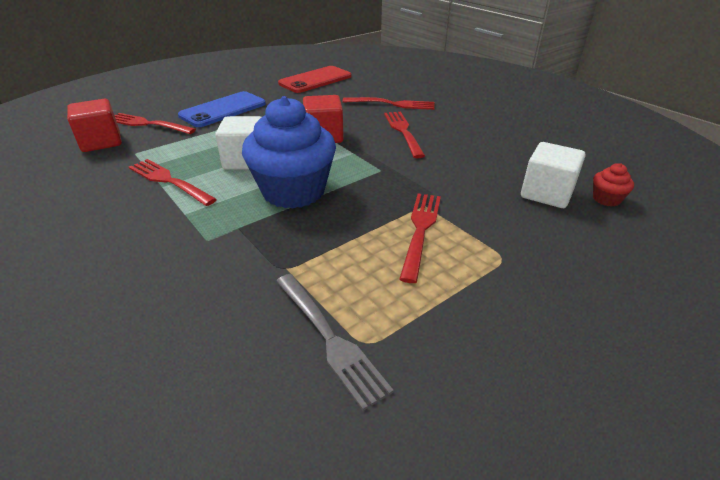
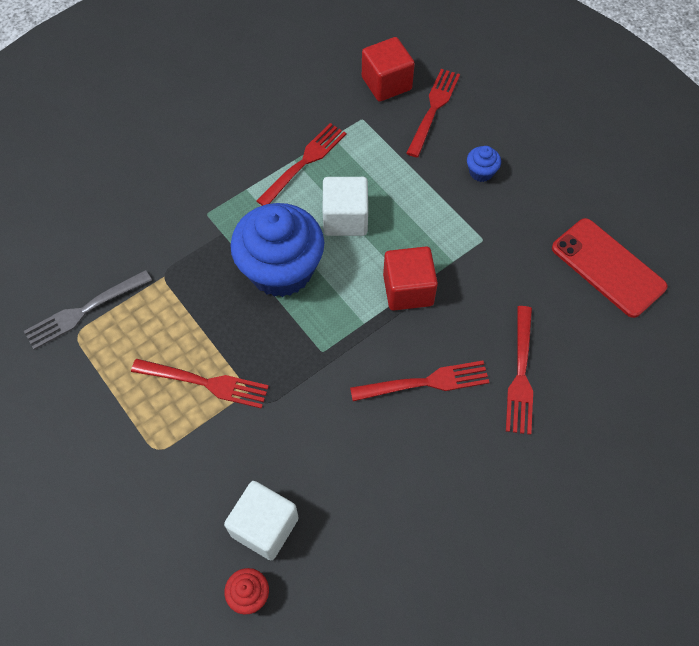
camera: 90 degrees right, 25 degrees up
blue phone [178,91,266,127] -> blue cupcake [467,146,501,182]

